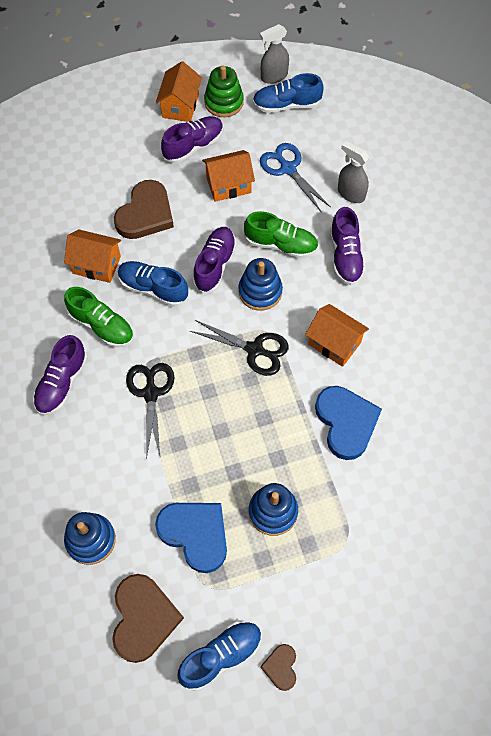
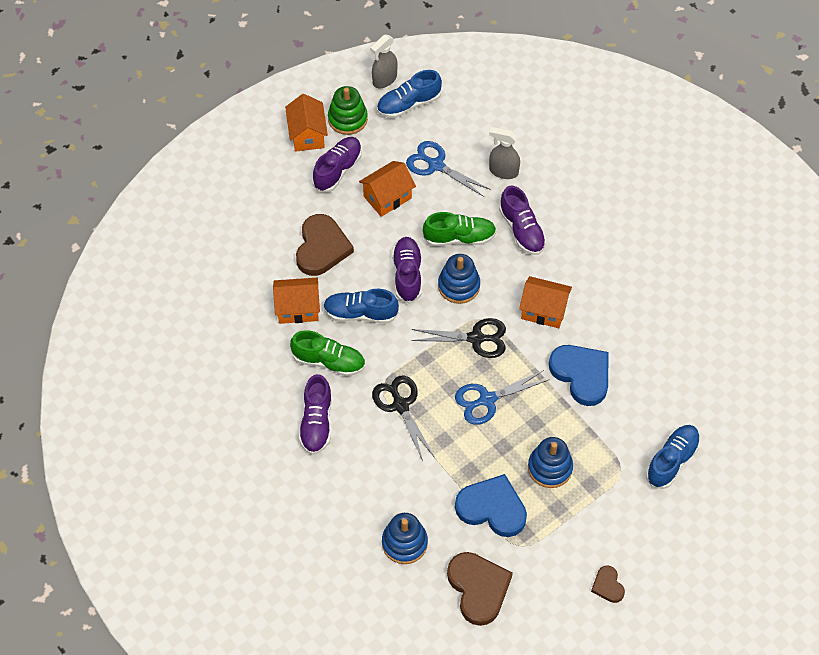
camera: 20 degrees left, 5 degrees down
blue shoe [177,621,262,691] -> blue shoe moved to [646,425,700,489]
none -> blue scissors [455,370,550,425]

